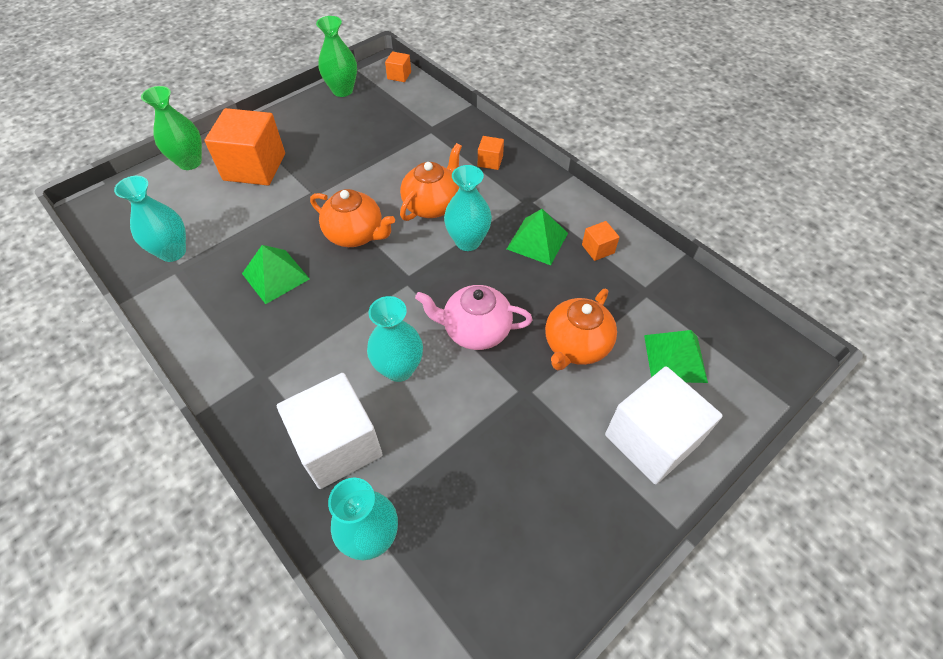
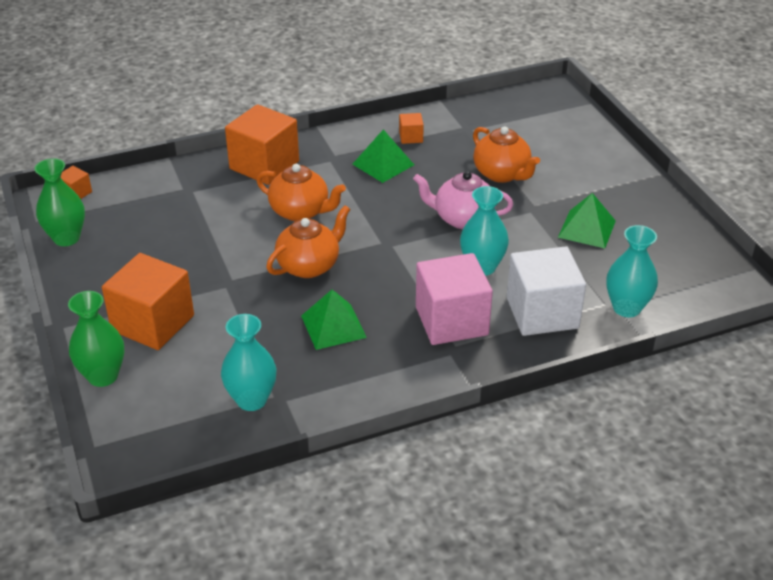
camera: 70 degrees left, 15 degrees down
orange teapot [400,143,462,221] -> orange teapot turned 150 degrees clockwise [256,164,346,221]
pink teapot [415,285,533,350] -> pink teapot turned 75 degrees clockwise [413,171,513,229]
turquoise vase [444,165,492,251] -> none
orange cube [478,136,504,170] -> orange cube [225,104,299,185], size x2.26
white cube [605,366,723,484] -> none
green pyramid [644,330,708,383] -> green pyramid moved to [558,193,616,248]
none -> pink cube [416,253,493,345]

